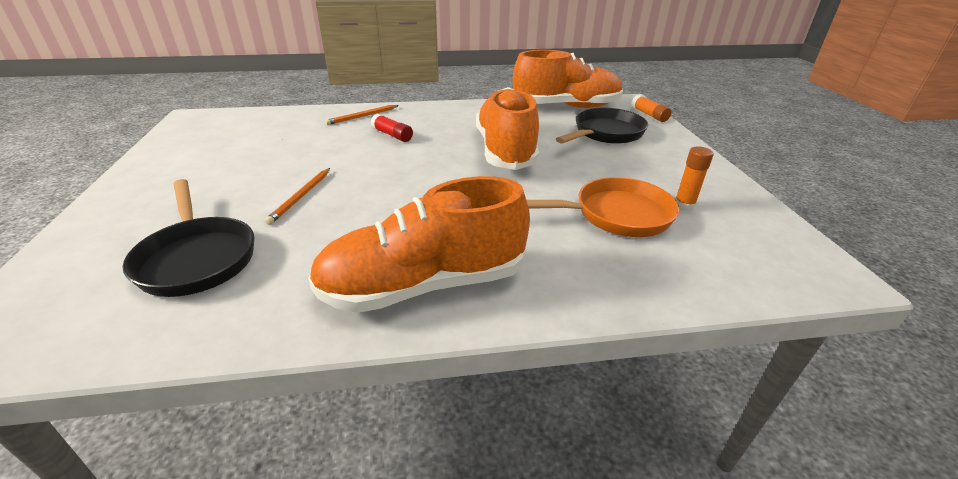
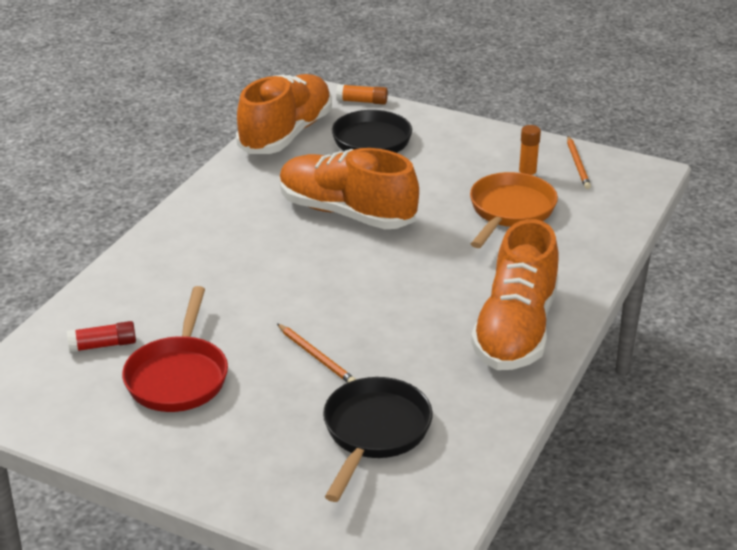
camera: 55 degrees left, 0 degrees up
black pan [123,179,254,297] -> black pan turned 75 degrees counterclockwise [323,377,433,502]
orange pencil [325,105,399,125] -> orange pencil moved to [567,136,591,189]
red glue stick [371,114,413,142] -> red glue stick moved to [67,321,136,353]
none -> red pan [122,286,228,412]

